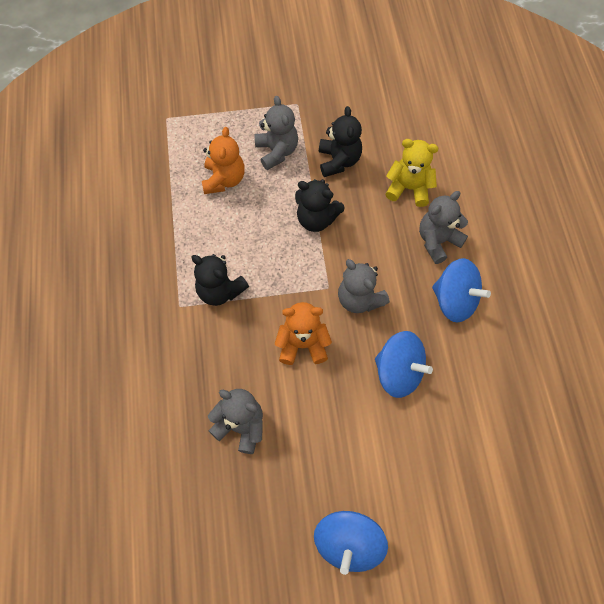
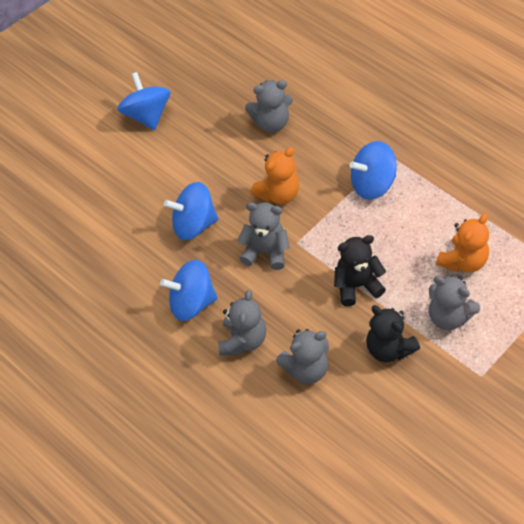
camera: 145 degrees right, 10 degrees down
black teddy bear [191,254,249,306] -> blue spinning top [349,141,397,200]
orange teddy bear [202,127,245,194] -> orange teddy bear turned 105 degrees counterclockwise [436,214,489,272]
yellow teddy bear [386,139,438,207] -> grey teddy bear [276,329,329,384]

